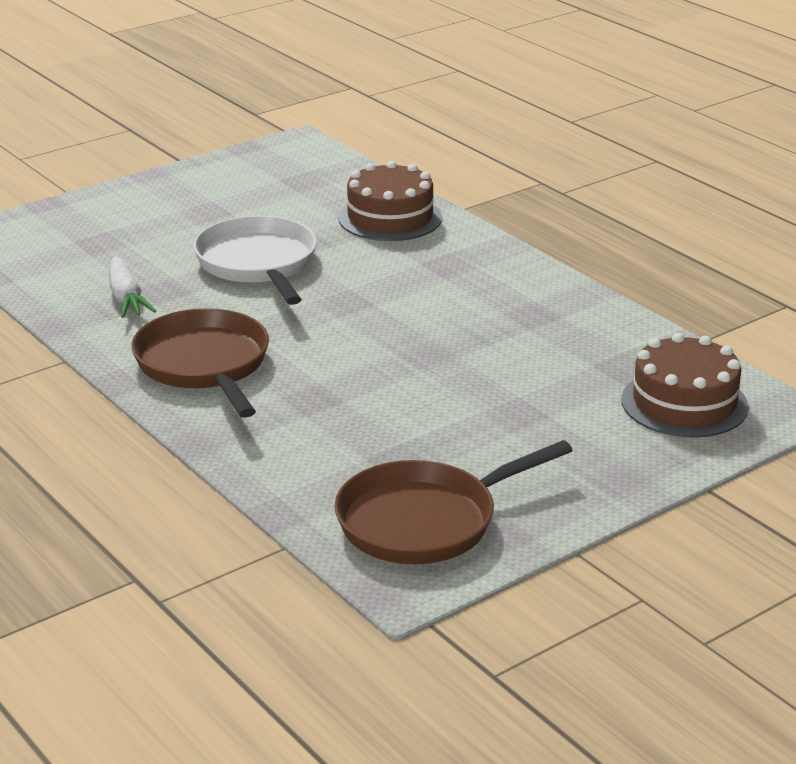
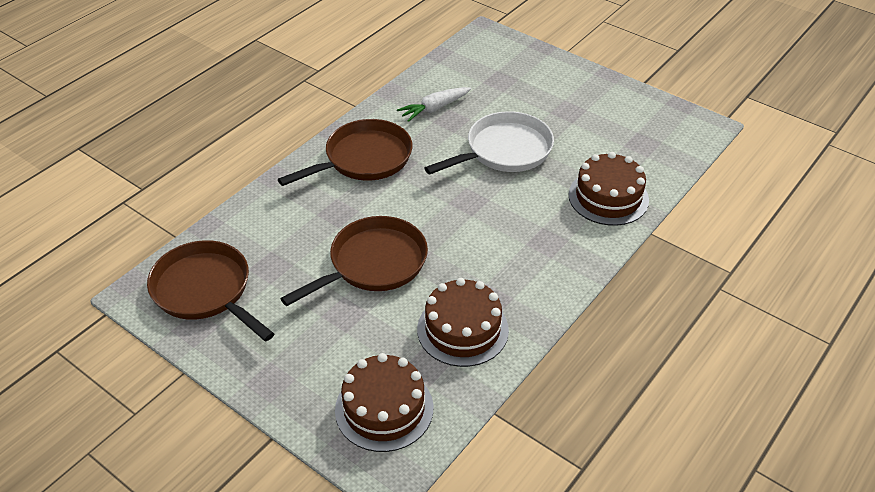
camera: 75 degrees right, 15 degrees up
none -> brown pan [280,216,428,306]
none -> brown cake [417,278,509,367]

